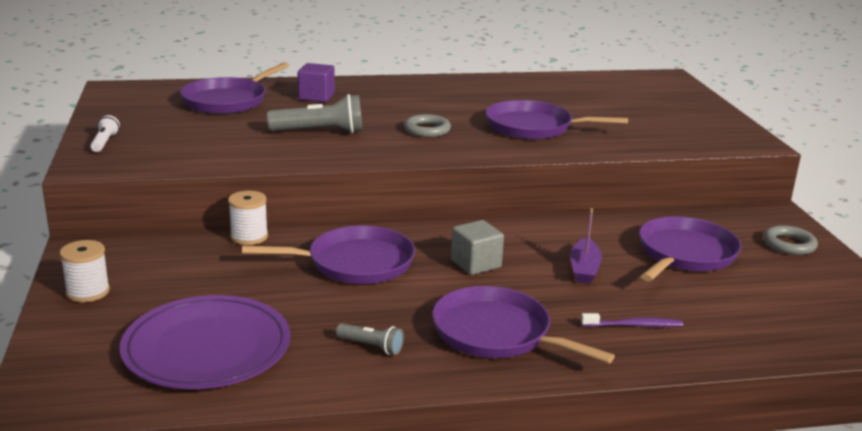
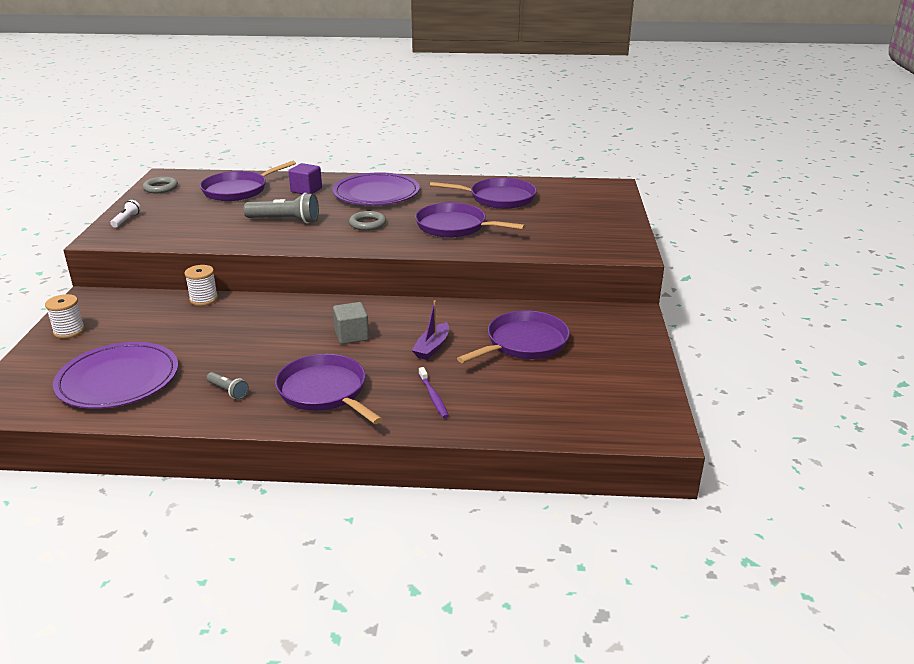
camera: 15 degrees right, 5 degrees up
purple pan [242,226,415,284] -> purple pan moved to [430,178,537,209]
purple toothbrush [581,313,683,327] -> purple toothbrush turned 60 degrees clockwise [419,367,449,418]
grey ring [764,225,818,255] -> grey ring moved to [143,177,178,193]
none -> purple plate [332,172,420,205]

